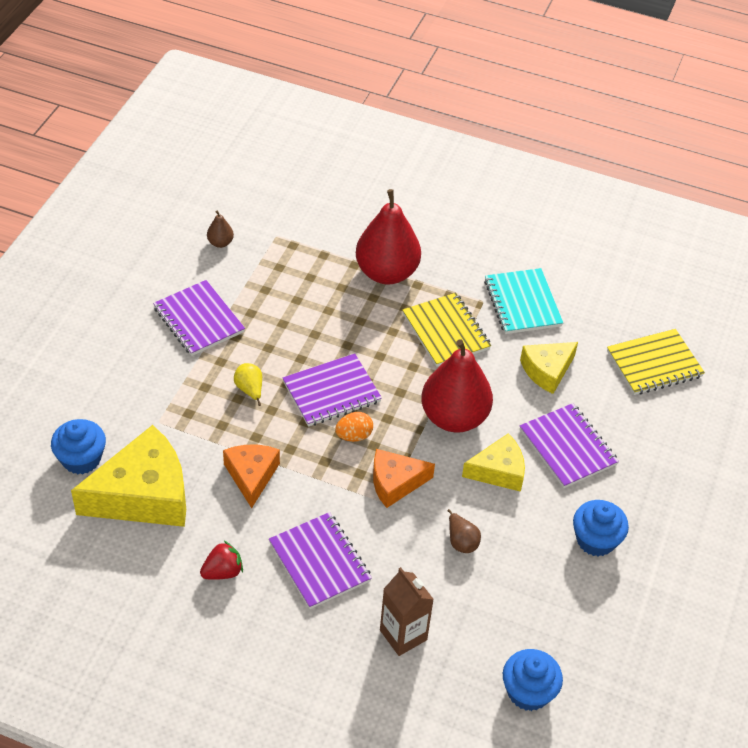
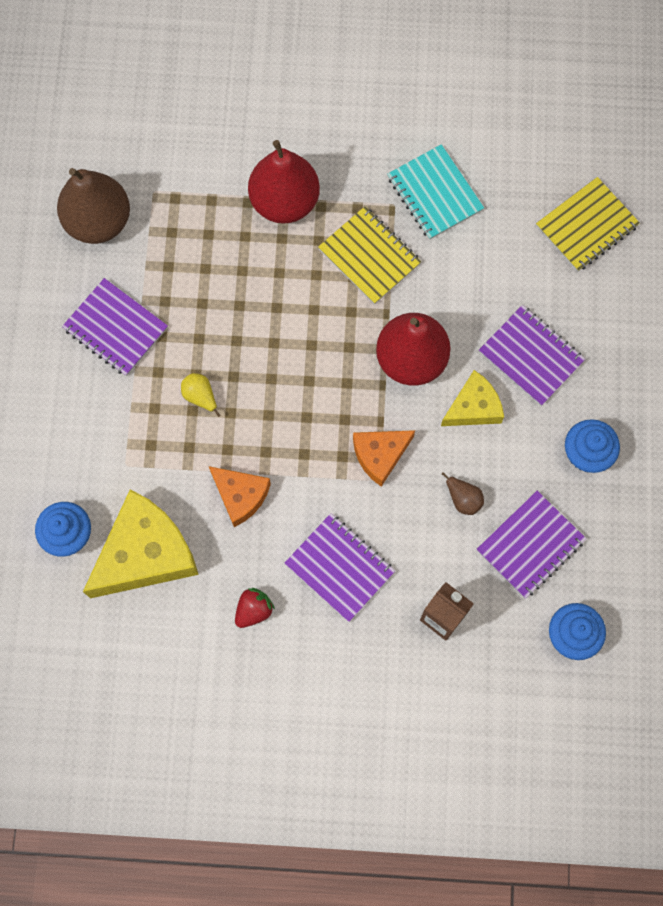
camera: 15 degrees left, 25 degrees up
brown pear [207,211,234,248] -> brown pear [57,168,130,244], size x2.41
orange cheese [223,445,280,508] -> orange cheese turned 150 degrees clockwise [209,466,271,527]
purple notebook [283,353,382,427] -> purple notebook moved to [477,491,586,598]
orange egg [335,412,373,442] -> none
yellow cheese [520,342,578,394] -> none

